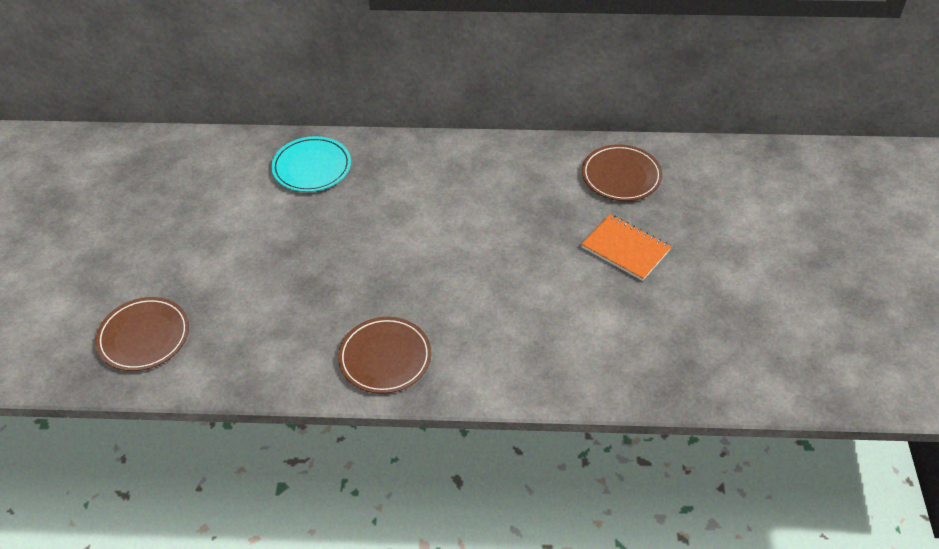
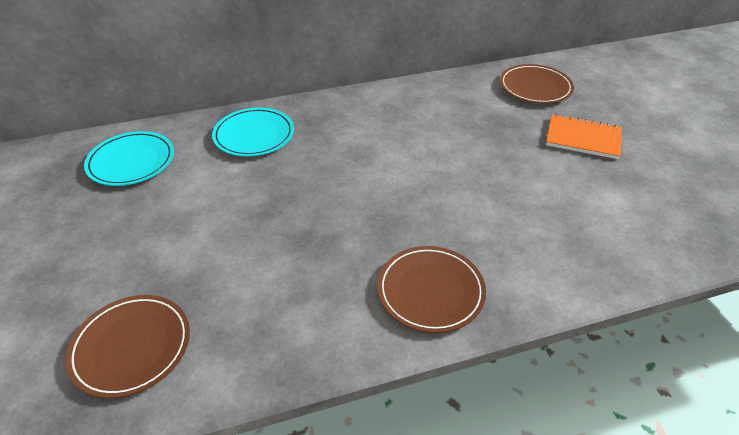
camera: 20 degrees left, 5 degrees down
none -> turquoise plate [84,131,174,186]

